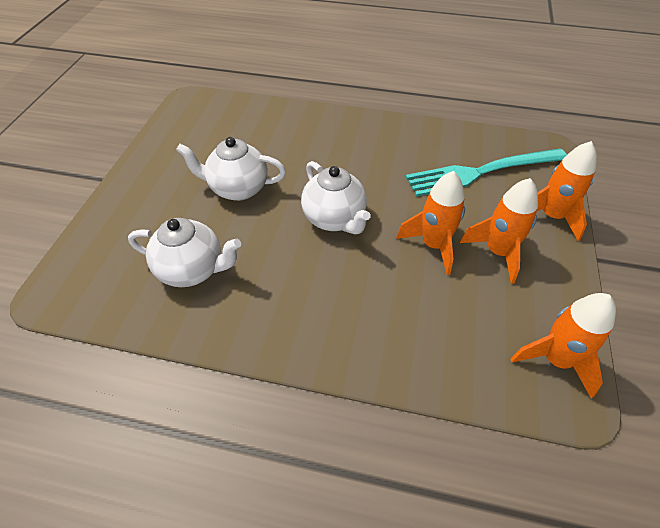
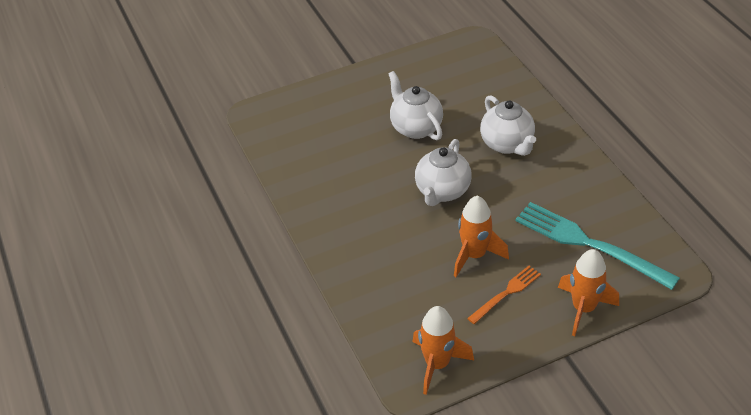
camera: 55 degrees right, 5 degrees down
white teapot [128,218,241,287] -> white teapot moved to [480,95,536,156]
orange rocket [460,178,538,284] -> orange fork [467,266,541,324]

